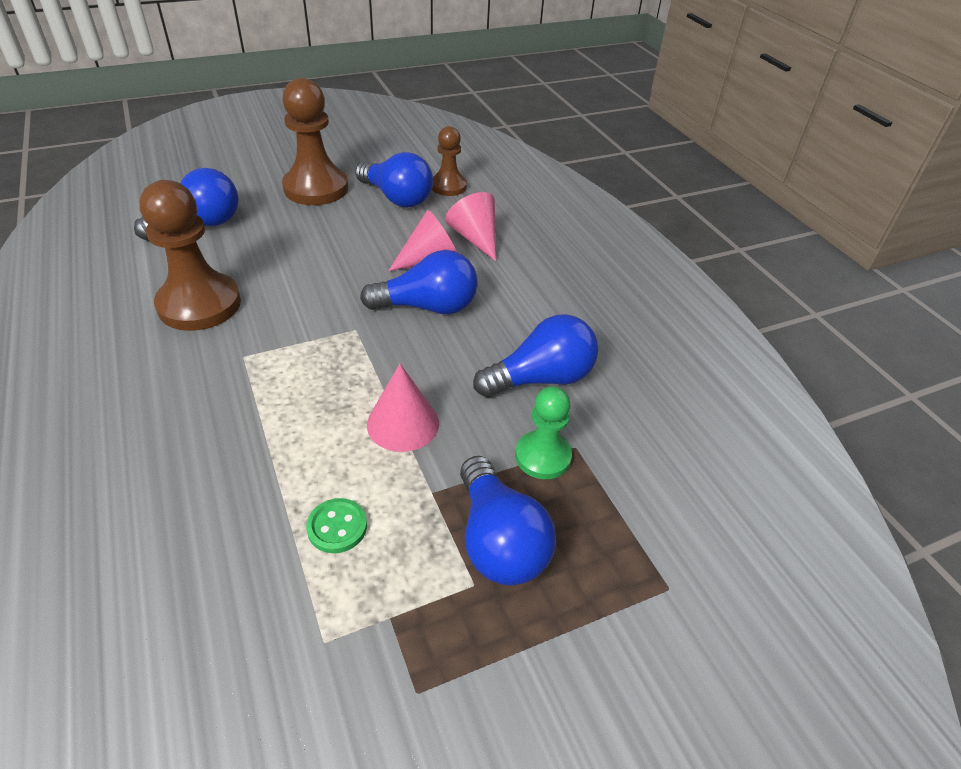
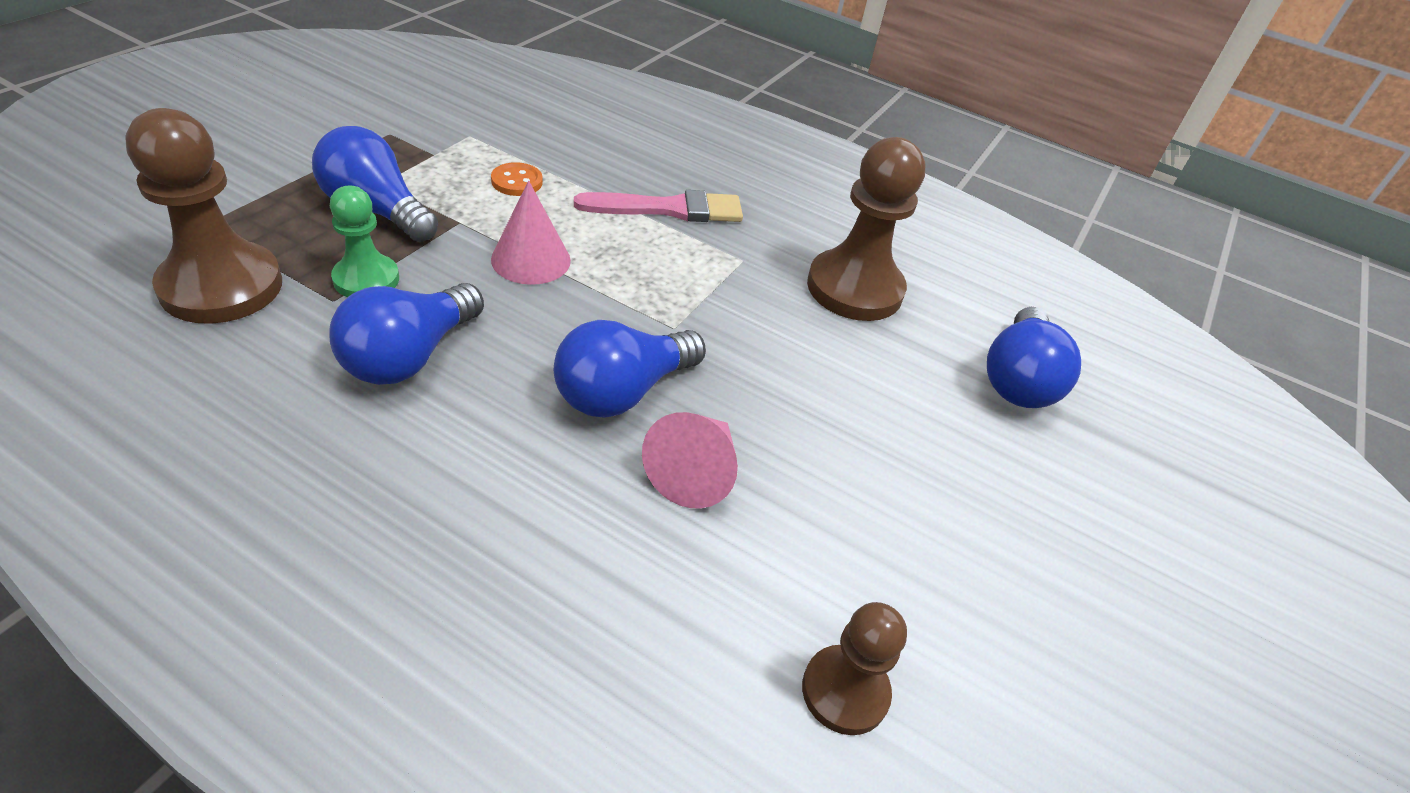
camera: 140 degrees right, 0 degrees up
brown pawn [282,78,348,205] -> brown pawn moved to [125,108,282,324]
green button [306,498,367,553] -> orange button [491,162,543,196]
blue light bulb [355,152,433,208] -> none
pink cone [445,192,496,261] -> none
none -> pink brush [574,190,743,222]

